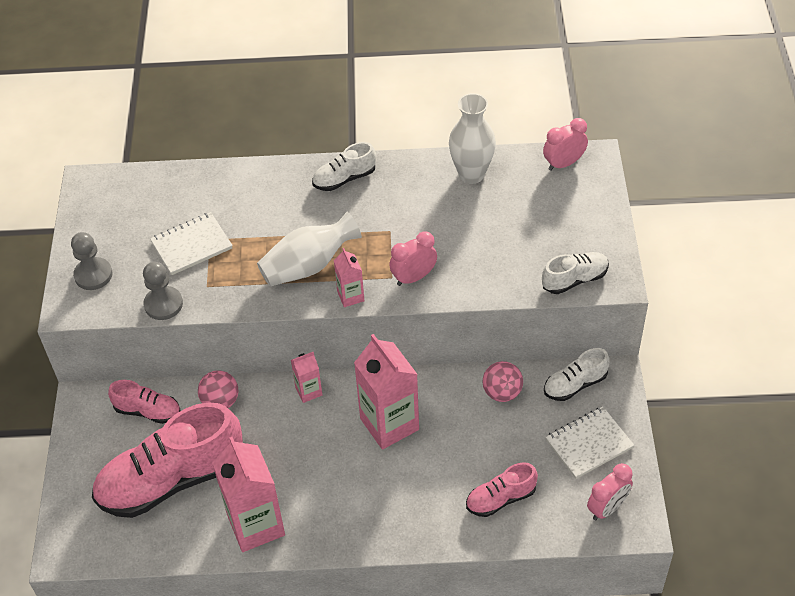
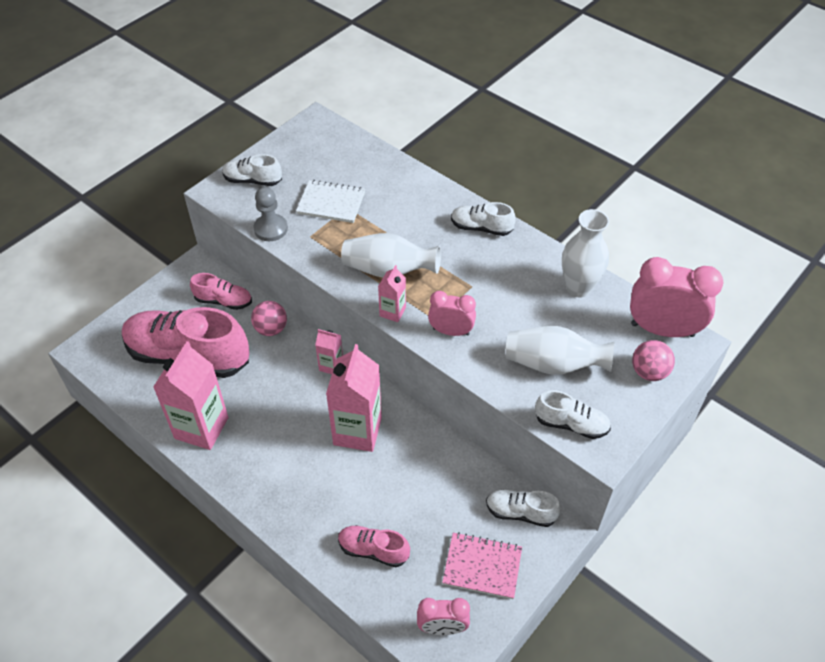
camera: 40 degrees right, 0 degrees up
grey pawn [71,232,112,290] -> white shoe [222,154,282,186]
pink shoe [108,380,181,424] -> pink shoe turned 45 degrees counterclockwise [190,273,252,310]
pink ball [482,361,523,402] -> pink ball moved to [632,340,675,381]
pink clock [543,118,588,171] -> pink clock [630,257,724,337], size x1.71
white notebook [545,406,634,479] -> pink notebook [442,532,522,599]
none -> white vase [505,326,615,375]

